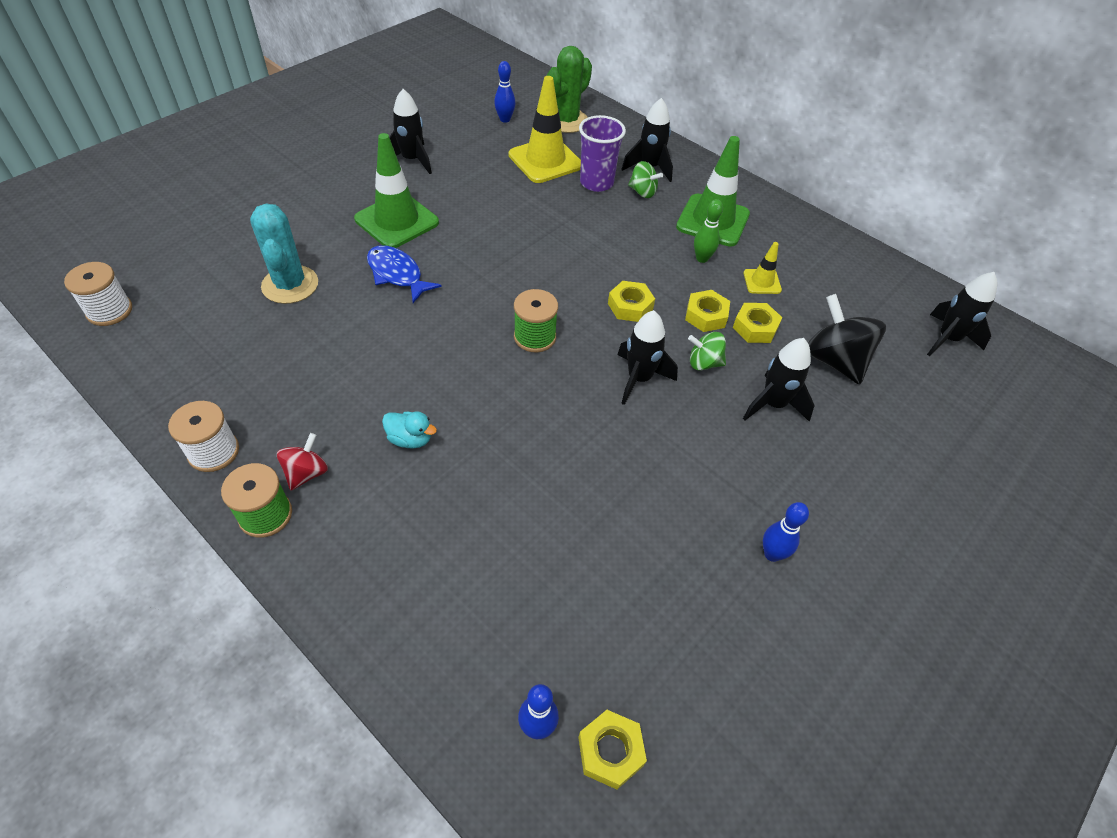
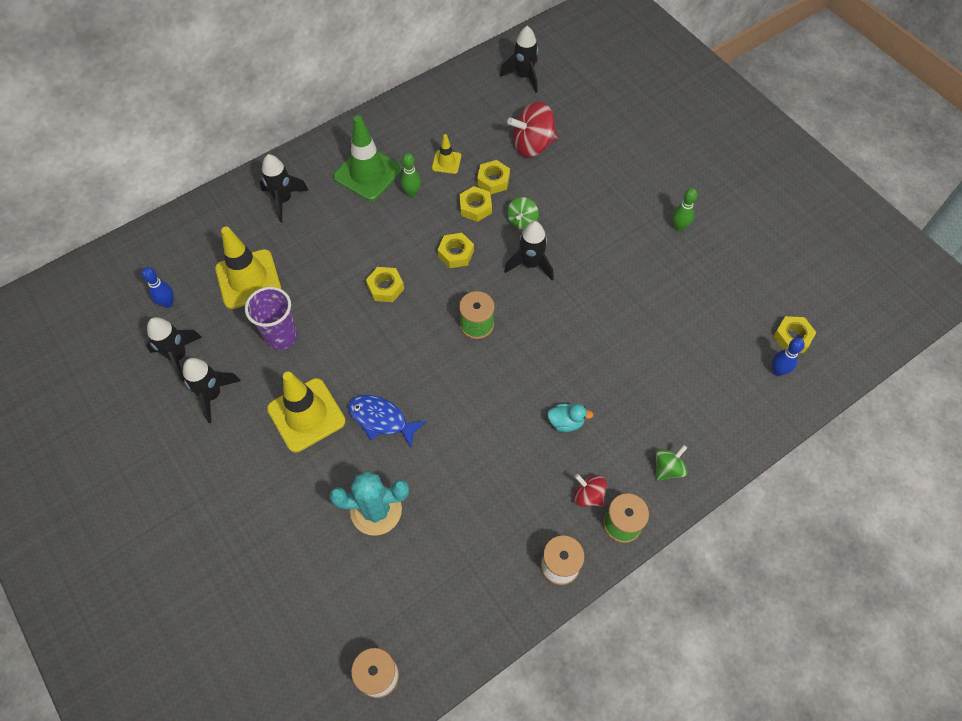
camera: 75 degrees left, 10 degrees up
green traffic cone [354,133,439,248] -> yellow traffic cone [267,372,346,452]
blue fish [367,245,442,303] -> blue fish turned 60 degrees clockwise [348,395,427,448]
turquoise duck [382,411,437,449] -> turquoise duck turned 60 degrees clockwise [547,404,593,432]
green cactus [547,46,592,133] -> none
purple cup [579,115,626,192] -> purple cup moved to [245,287,298,350]
green spinning top [628,161,663,198] -> green spinning top moved to [655,445,688,480]
black rocket [743,338,815,422] -> black rocket moved to [146,317,202,382]
blue bowling pin [763,502,809,562] -> green bowling pin [672,188,697,231]
black spinning top [808,294,886,384] -> red spinning top [507,102,558,157]
none -> yellow nut [366,267,404,302]

